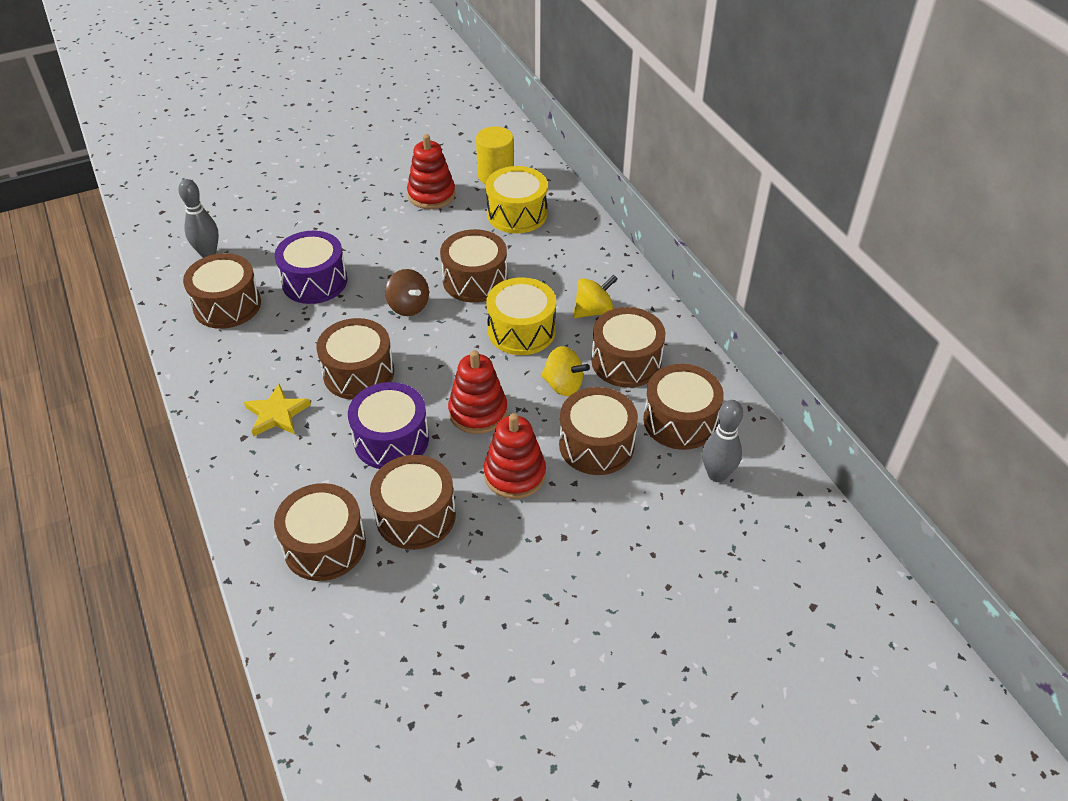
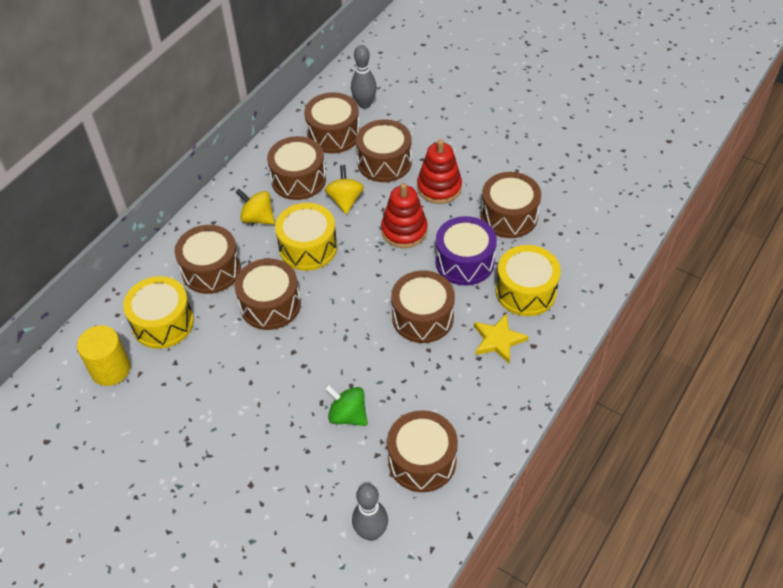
camera: 120 degrees left, 5 degrees up
brown drum [274,483,366,581] -> brown drum moved to [175,225,241,294]
purple drum [275,231,347,304] -> green spinning top [324,384,368,426]
brown spinning top [385,269,429,316] -> none
red stacking toy [407,134,455,209] -> none
none -> yellow drum [496,245,561,316]

